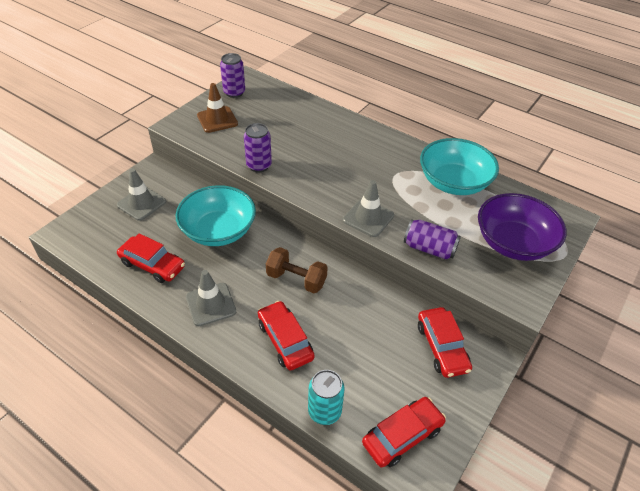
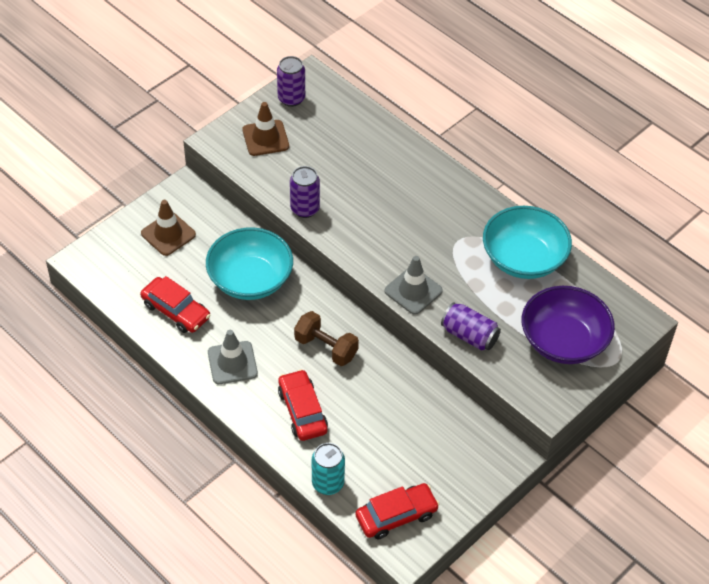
camera: 10 degrees right, 5 degrees up
grey traffic cone [117,169,166,221] -> brown traffic cone [141,200,196,256]
red car [418,307,472,378] -> none

